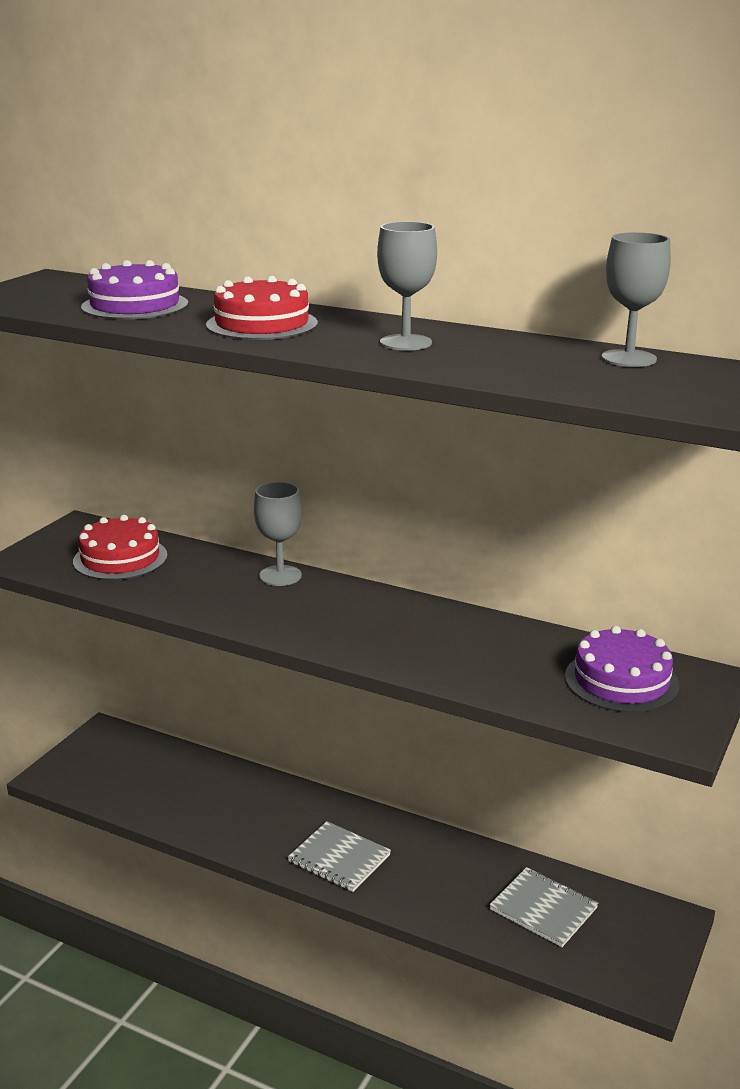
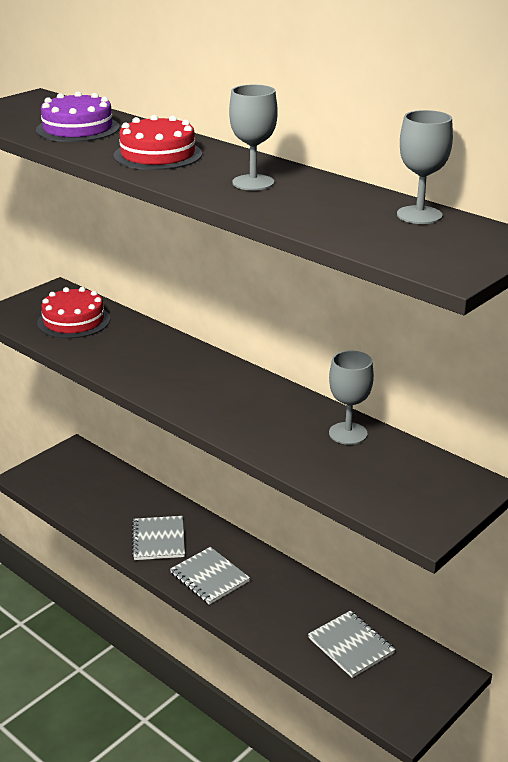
camera: 15 degrees right, 5 degrees up
grey goblet [254,482,302,586] -> grey goblet moved to [329,351,374,445]
purple cake [565,626,679,713] -> none
none -> grey notebook [132,516,185,560]

